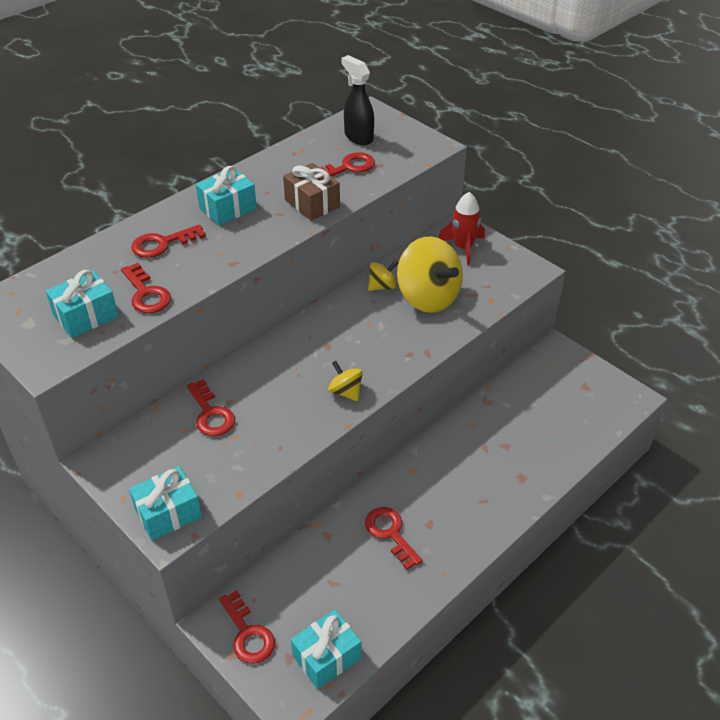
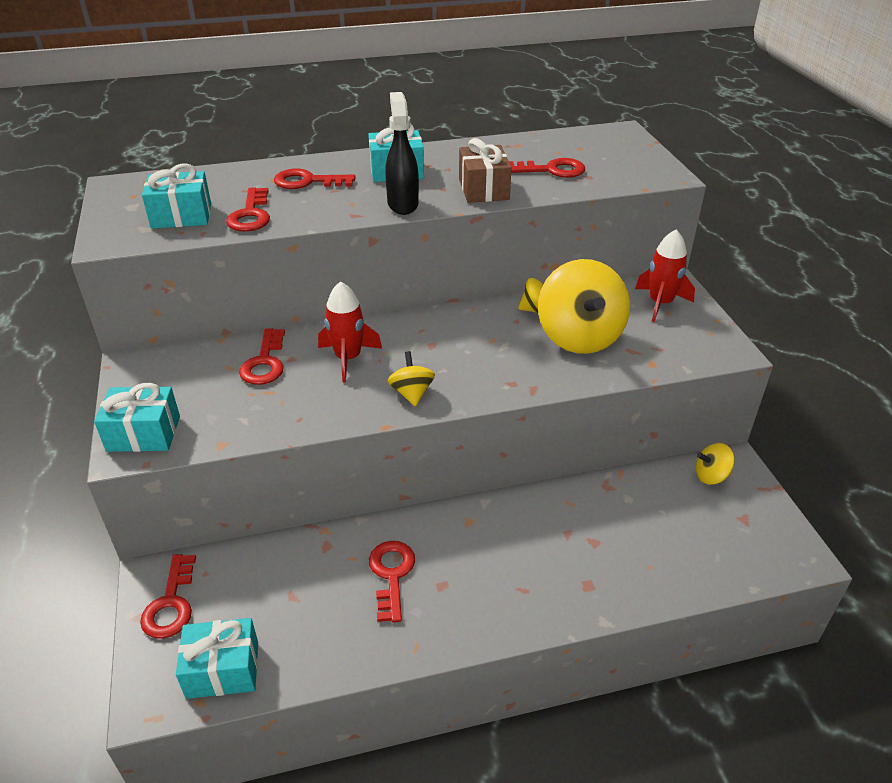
camera: 30 degrees right, 5 degrees down
black spray bottle [341,55,374,145] -> black spray bottle moved to [385,92,419,215]
none -> red rocket [318,281,382,383]
none -> yellow spinning top [696,443,735,485]

